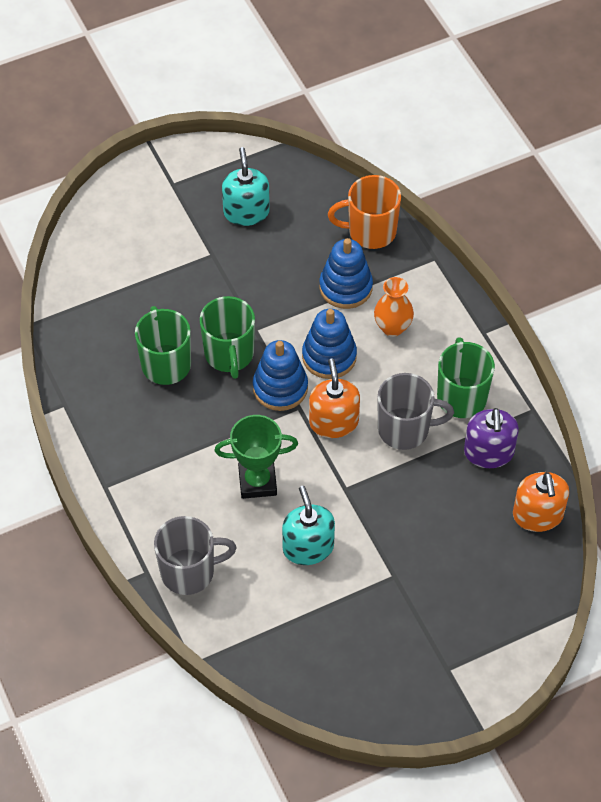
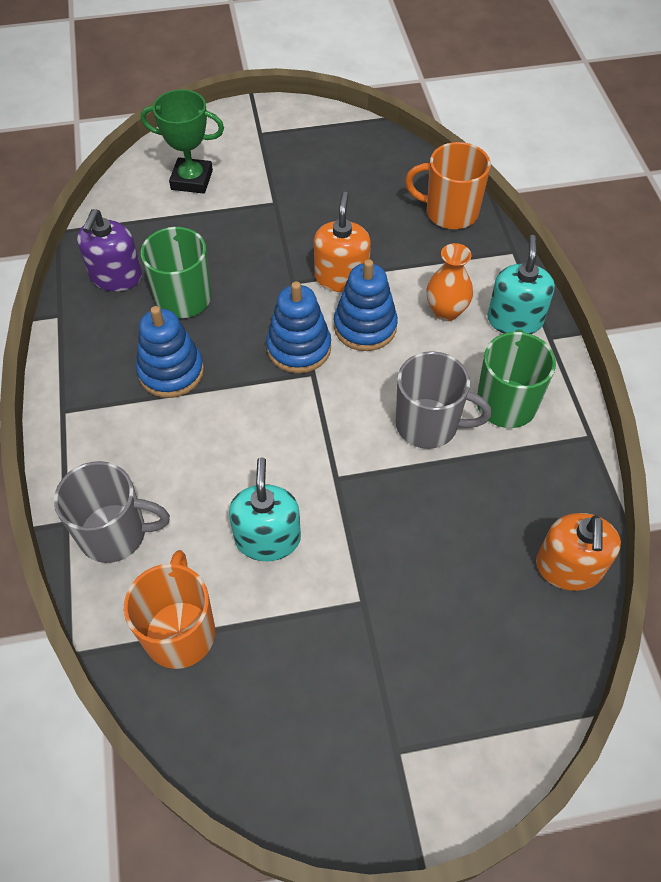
camera: 15 degrees right, 0 degrees up
green mug [200,296,255,379] -> none
green trophy [214,415,298,499] -> green trophy moved to [141,89,224,194]
turquoise soap dispenser [222,147,270,226] -> turquoise soap dispenser moved to [487,235,555,334]
orange soap dispenser [309,359,360,438] -> orange soap dispenser moved to [314,192,371,292]
blue stacking toy [319,238,373,309] -> blue stacking toy moved to [136,306,204,398]
purple soap dispenser [464,408,519,468] -> purple soap dispenser moved to [77,209,142,291]
none -> orange mug [124,550,215,669]

